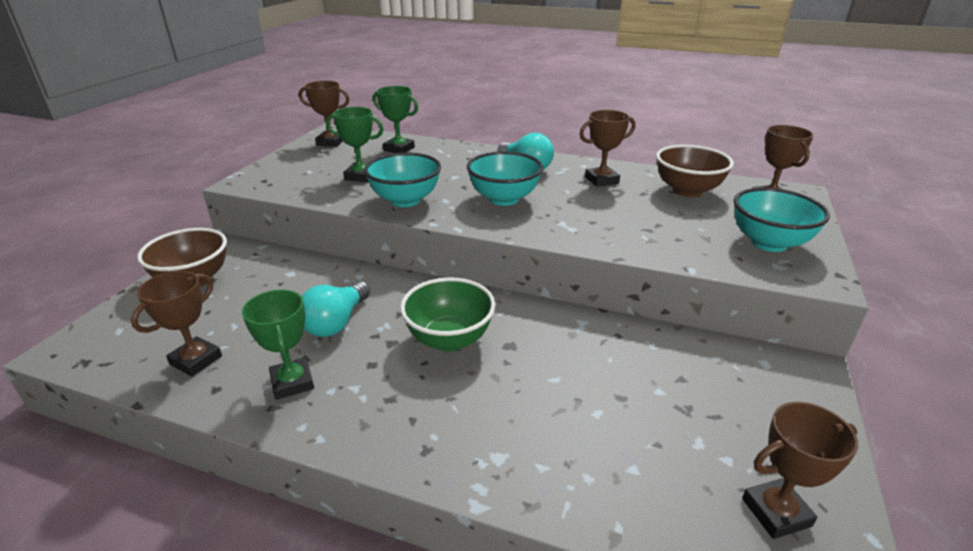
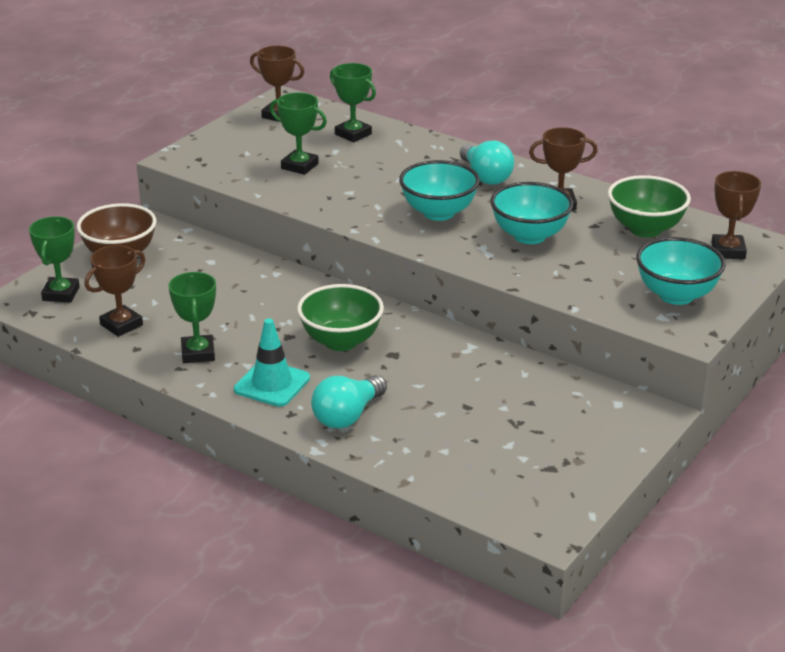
camera: 15 degrees right, 0 degrees up
turquoise light bulb [302,281,370,337] -> turquoise light bulb moved to [311,375,387,429]
turquoise bowl [364,152,441,207] -> turquoise bowl moved to [490,182,573,244]
brown bowl [656,145,734,197] -> green bowl [608,175,691,237]
brown trophy [742,402,858,539] -> none
none -> green trophy [29,216,80,303]
none -> turquoise traffic cone [234,318,310,407]

